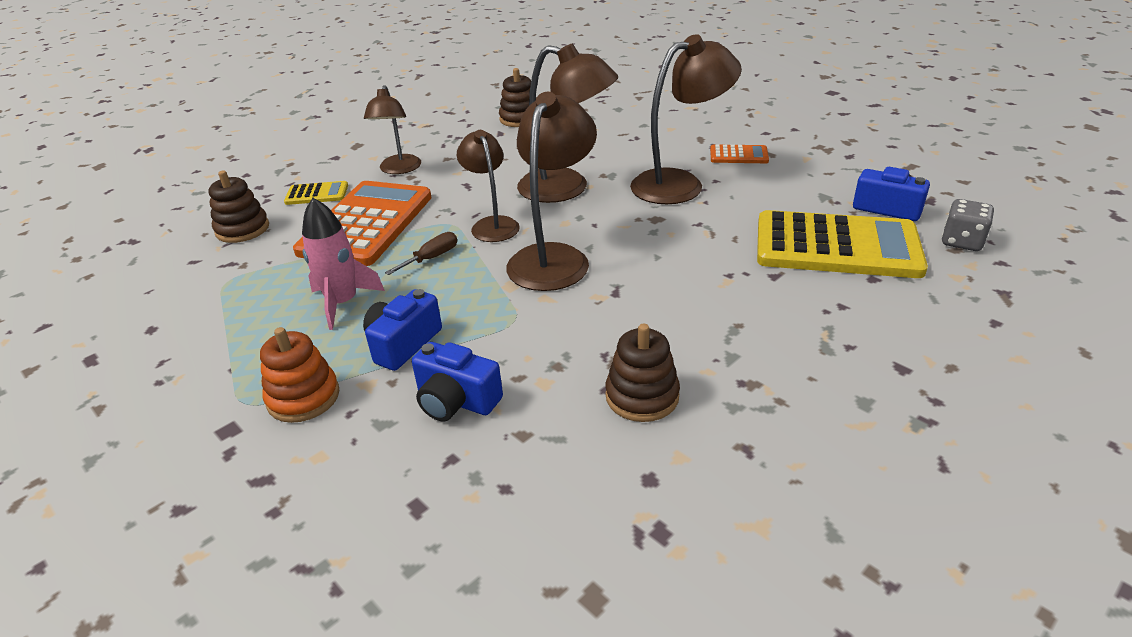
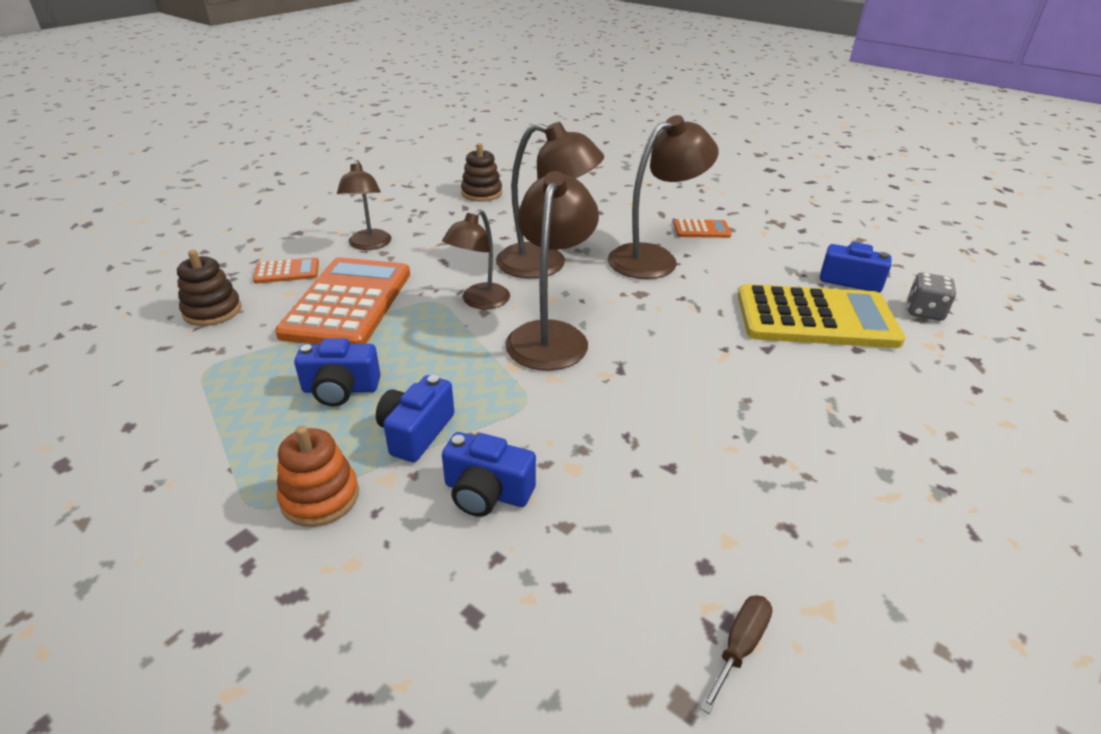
camera: 10 degrees left, 0 degrees up
yellow calculator [284,181,348,205] -> orange calculator [253,257,319,284]
pink rocket [302,198,385,330] -> blue camera [294,338,381,406]
brown screwdriver [385,232,457,275] -> brown screwdriver moved to [700,595,773,714]
brown lamp [457,130,520,242] -> brown lamp turned 120 degrees counterclockwise [442,209,510,309]
brown stacking toy [605,324,680,422] -> none

